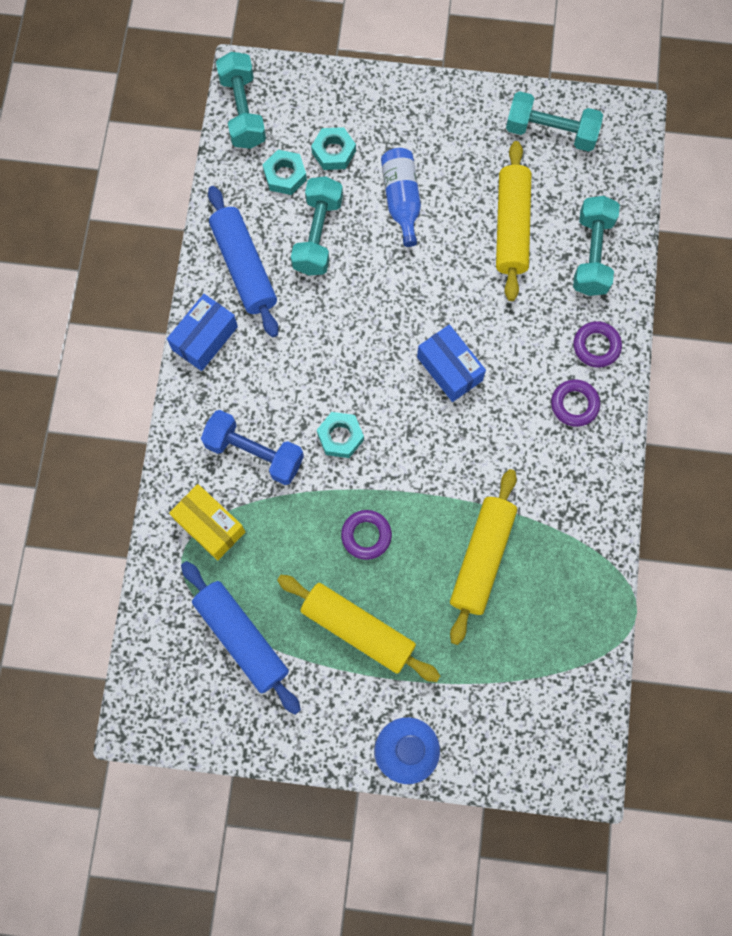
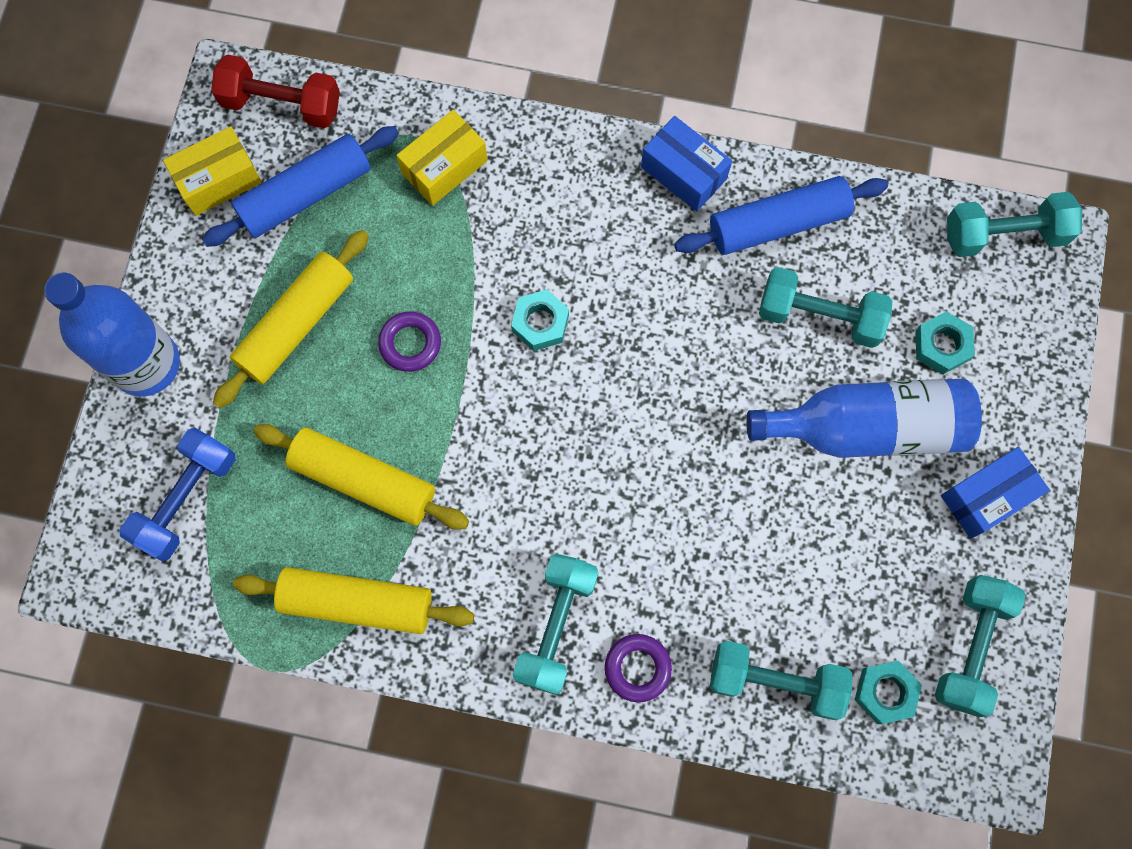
camera: 95 degrees right, 0 degrees up
blue dumbbell [201,410,304,485] -> blue dumbbell moved to [119,428,236,561]
turquoise nut [263,150,307,195] -> turquoise nut moved to [855,660,922,724]
blue bottle [381,148,421,247] -> blue bottle [746,378,982,458], size x1.63
blue box [417,324,486,402] -> blue box moved to [941,447,1050,539]
yellow rolling pin [496,141,532,301] -> yellow rolling pin moved to [233,567,474,634]
purple ring [551,380,600,427] -> turquoise dumbbell [513,554,599,695]
none -> yellow box [163,126,262,216]
none -> red dumbbell [211,54,340,128]

